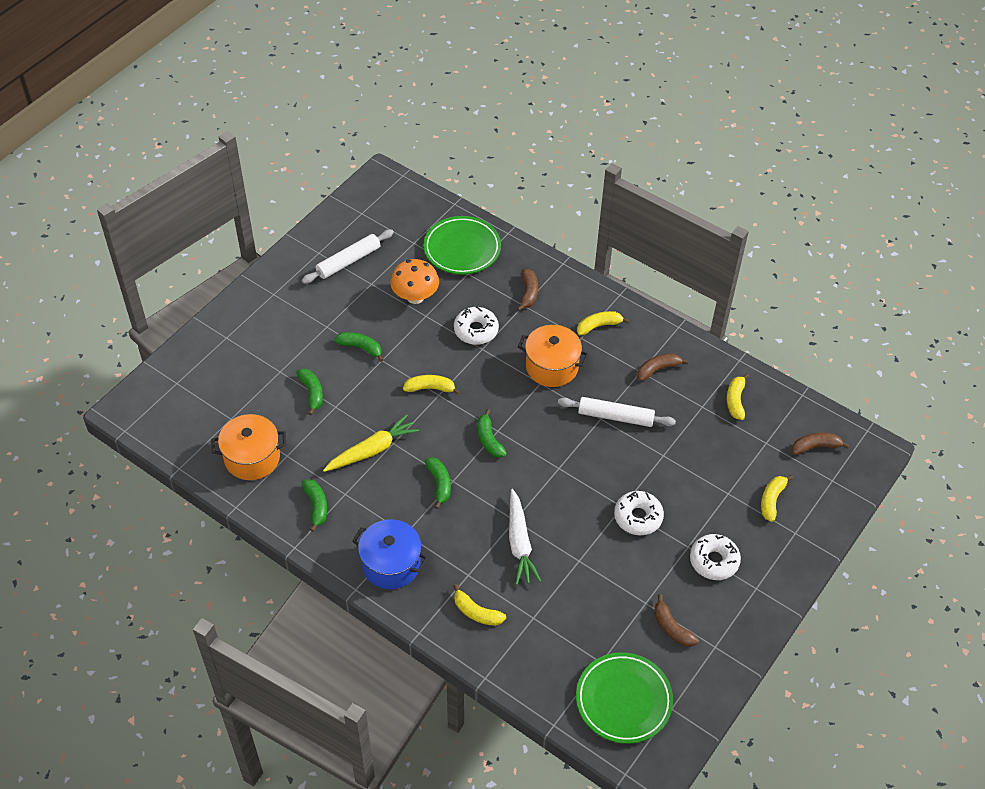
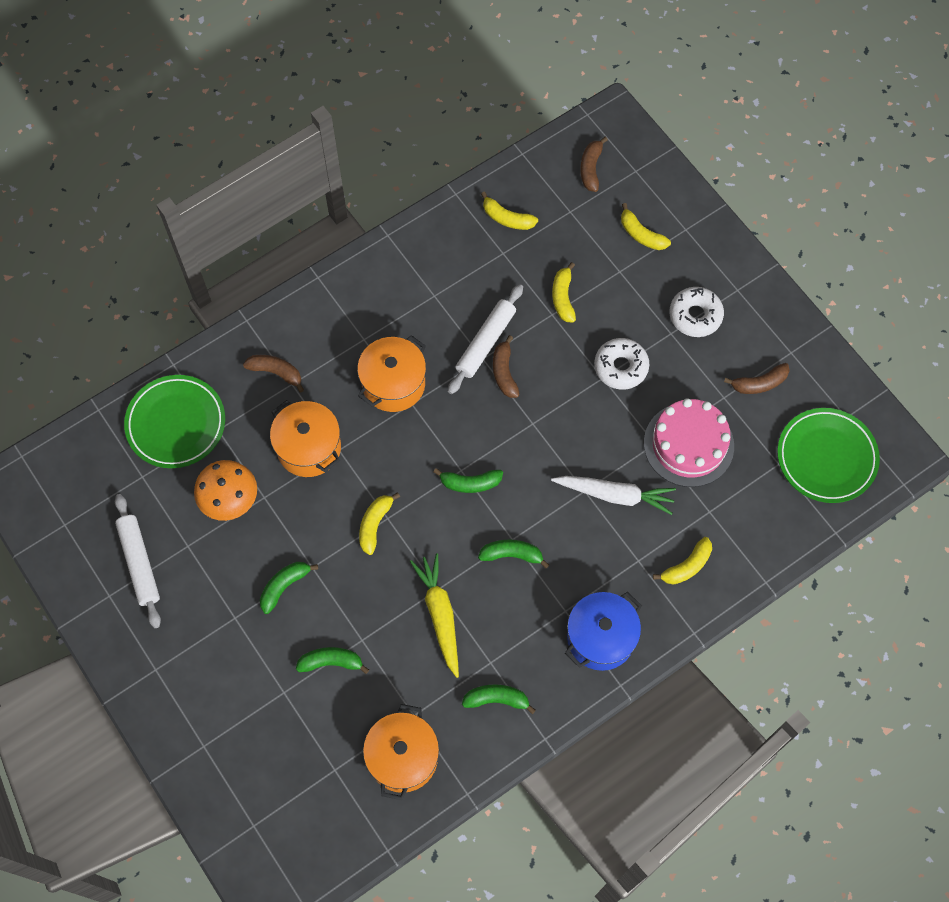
camera: 70 degrees left, 15 degrees up
white donut [454,306,499,345] -> orange pot [270,400,341,477]
yellow banana [577,311,629,335] -> yellow banana moved to [552,262,576,323]
brown banana [637,353,689,381] -> brown banana moved to [493,335,520,398]
none -> pink cake [644,398,734,487]

